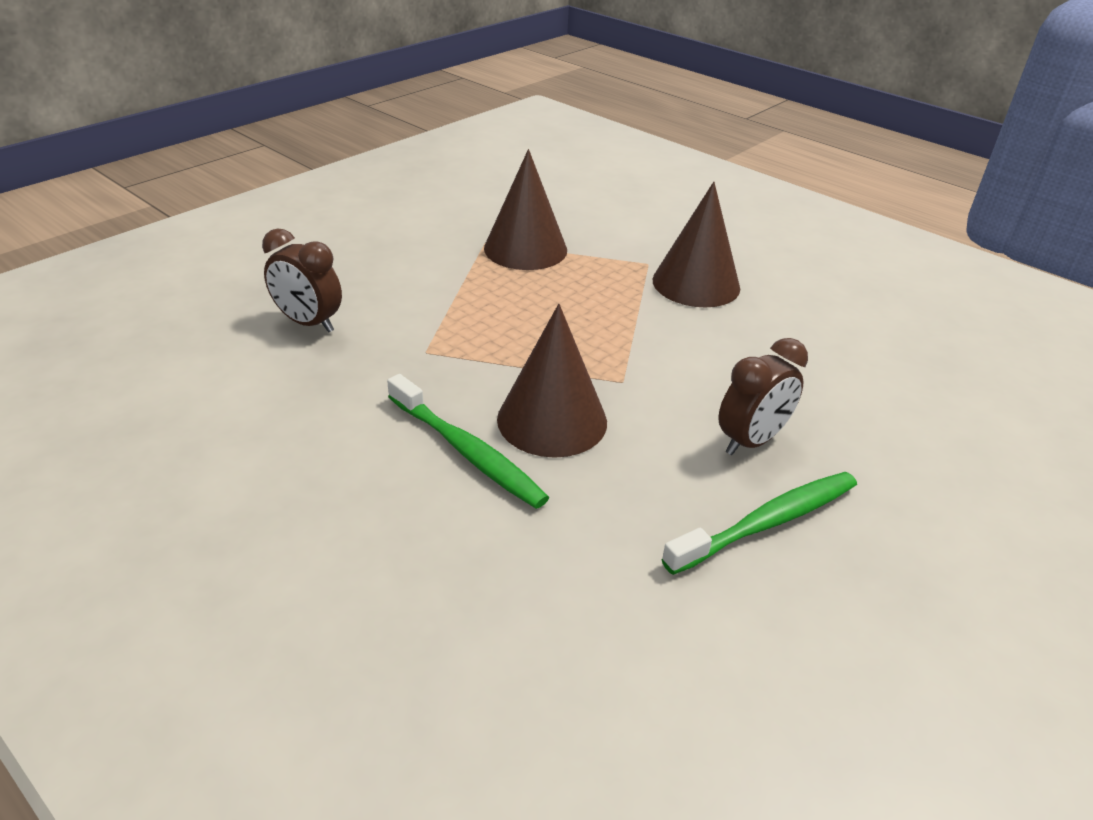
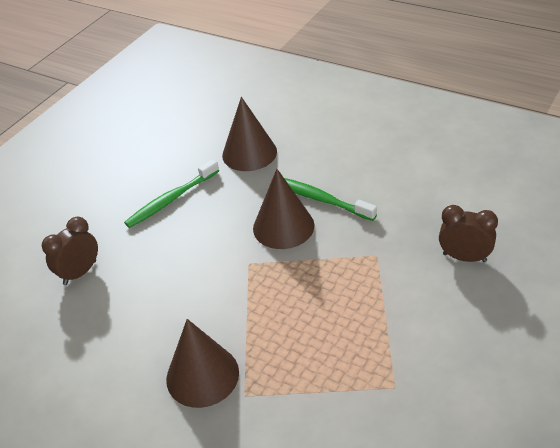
camera: 175 degrees right, 5 degrees up
brown cone [484,149,567,270] -> brown cone moved to [222,97,277,171]
brown clock [718,338,808,455] -> brown clock moved to [42,217,98,285]

